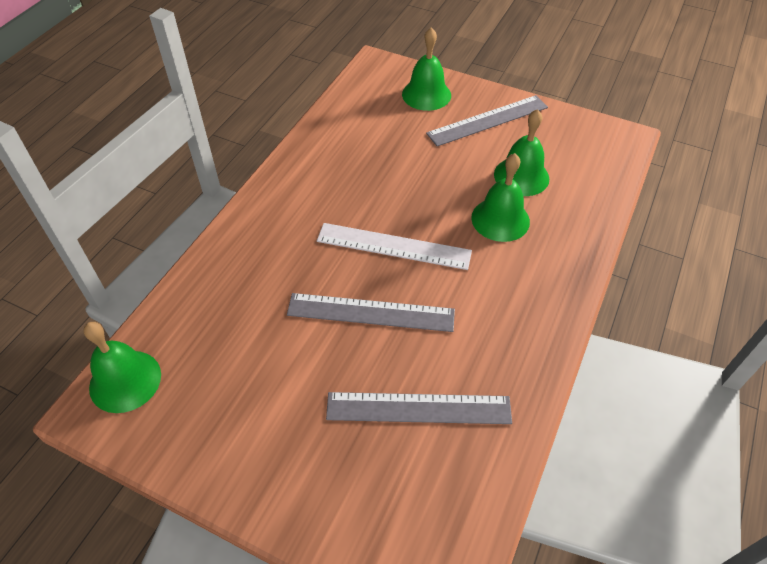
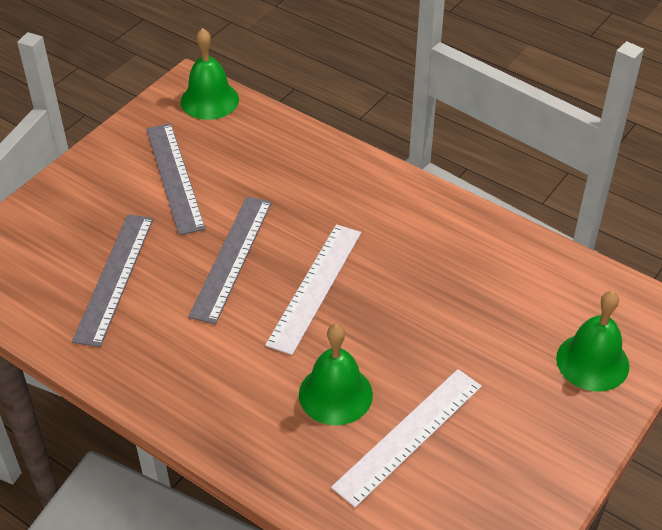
camera: 100 degrees right, 5 degrees down
grey ruler [426,95,548,146] -> grey ruler moved to [146,123,206,235]
green bell [494,109,549,196] -> white ruler [331,369,482,508]

